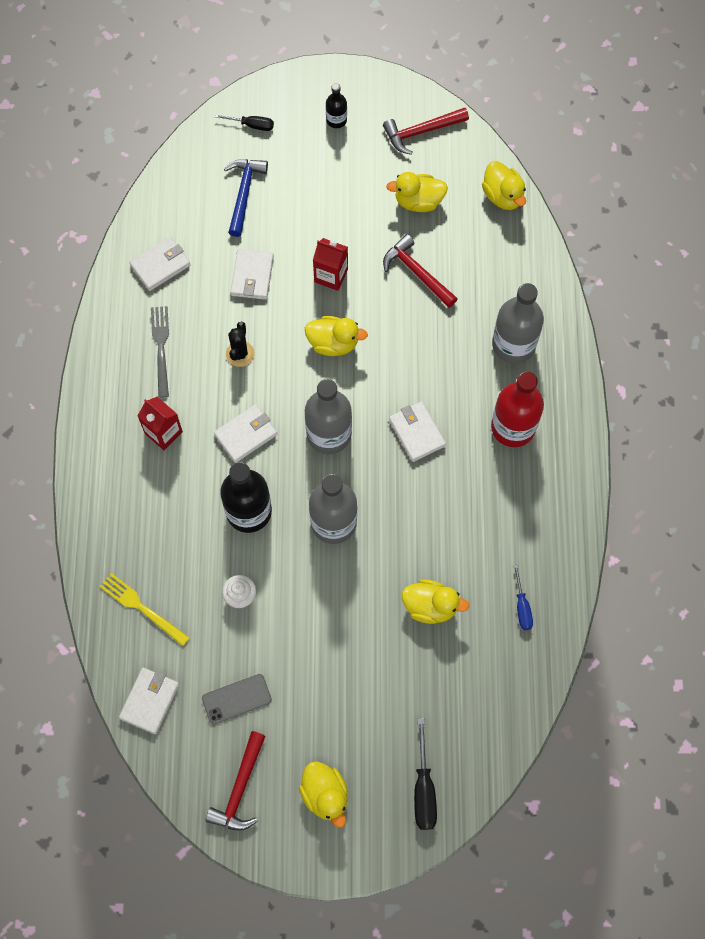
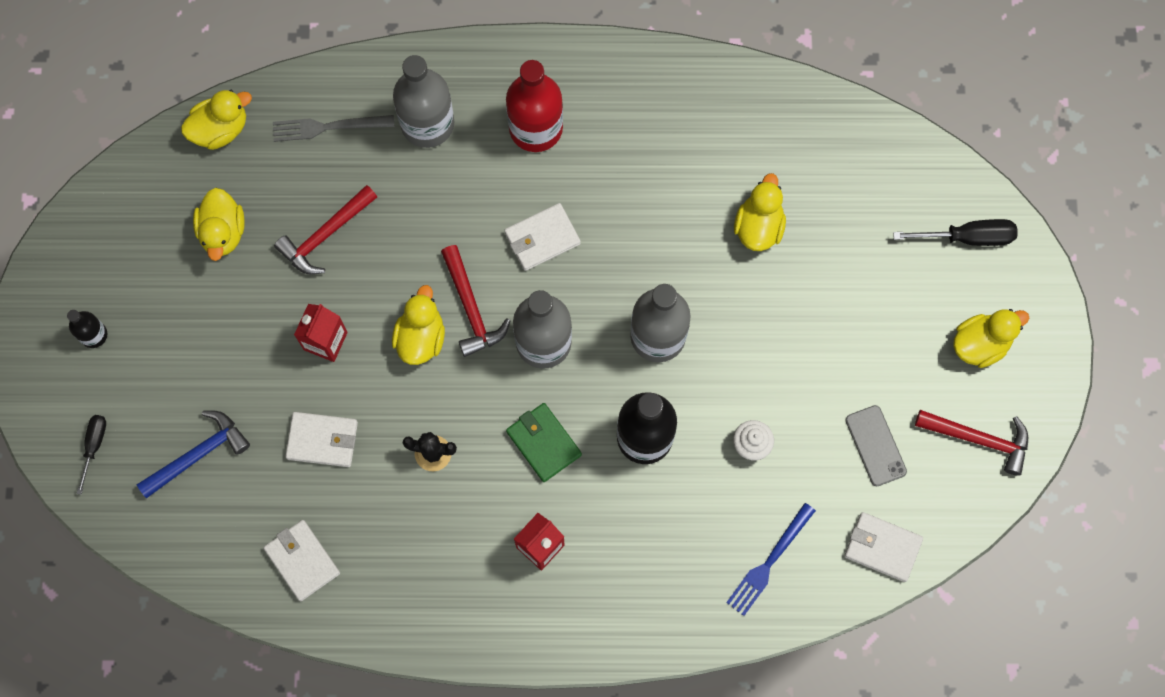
camera: 90 degrees left, 5 degrees up
yellow fork [100,573,190,646] -> blue fork [726,503,816,616]
grey fork [151,306,169,398] -> grey fork moved to [273,115,394,142]
white wallet [214,404,277,463] -> green wallet [506,403,582,482]
blue hammer [224,159,268,237] -> blue hammer turned 135 degrees clockwise [137,410,250,498]
red hammer [383,108,469,155] -> red hammer moved to [441,245,511,357]
blue screwdriver [514,564,533,630] -> none

